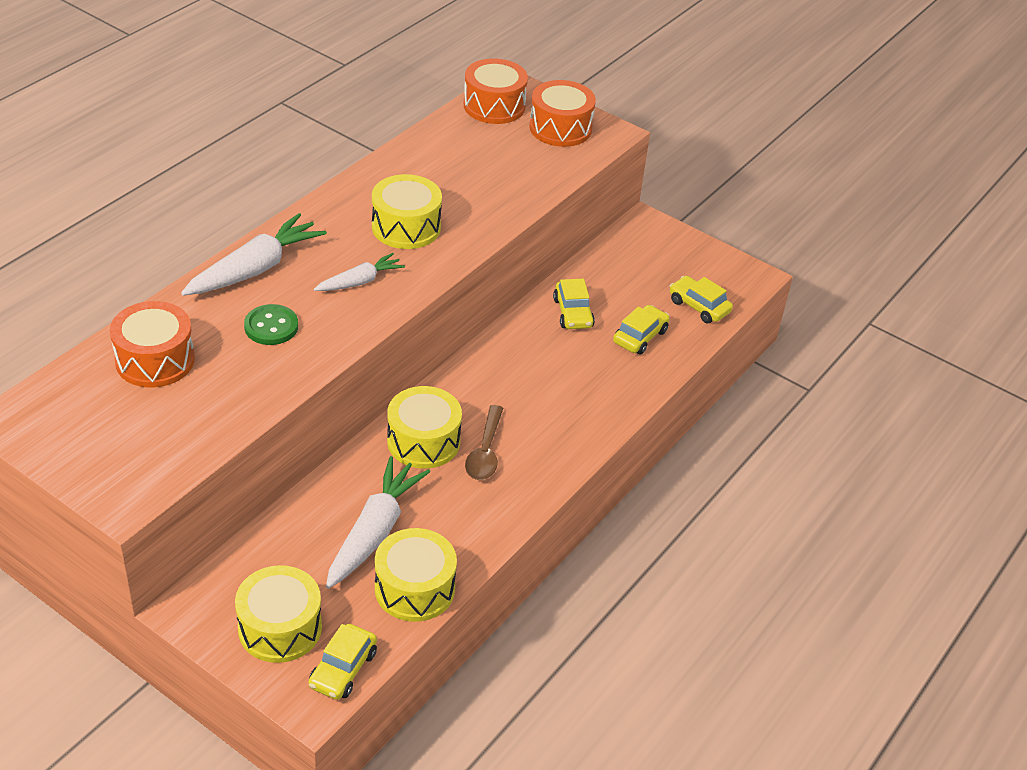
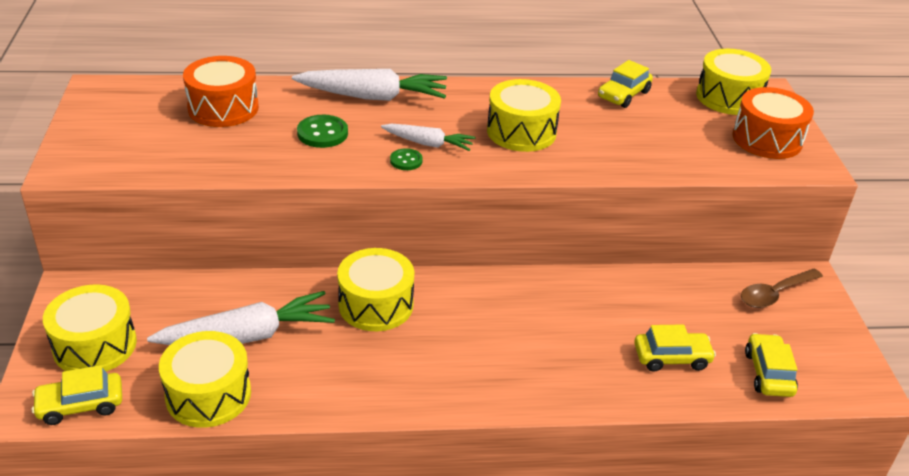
camera: 50 degrees right, 5 degrees down
orange drum [464,58,528,124] -> yellow drum [696,49,771,115]
brown spoon [465,405,503,480] -> brown spoon moved to [741,269,823,308]
yellow car [553,279,595,329] -> yellow car moved to [598,60,653,108]
none -> green button [390,148,423,170]

